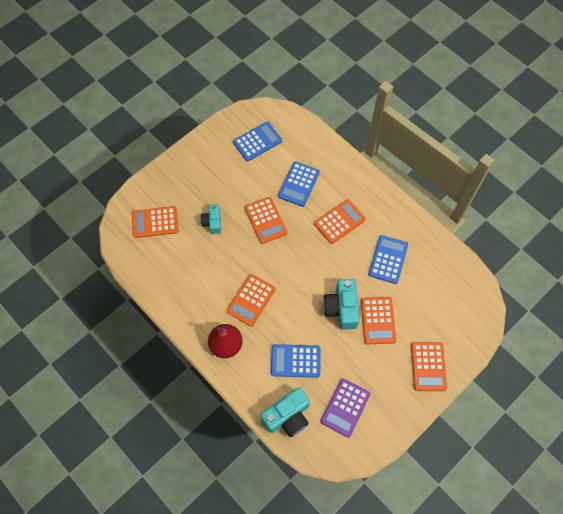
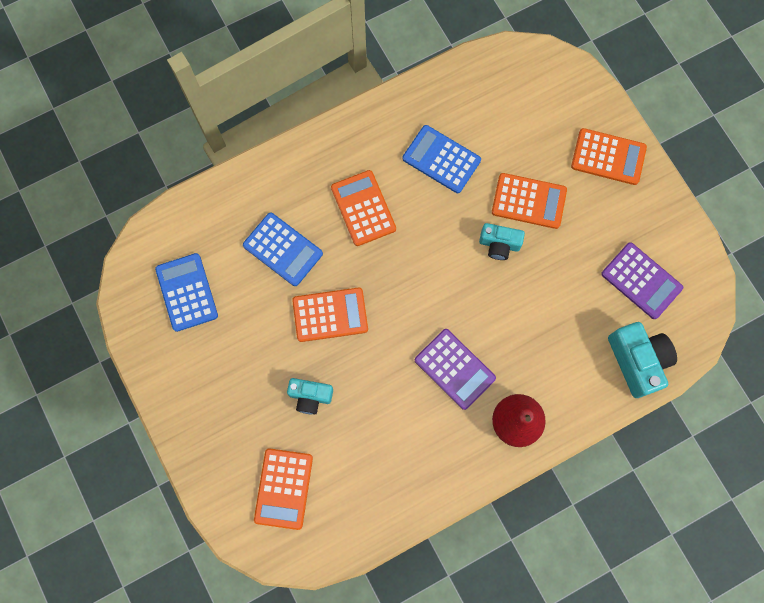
camera: 75 degrees left, 10 degrees up
orange calculator [227,274,276,327] -> purple calculator [415,329,496,410]
blue calculator [271,344,321,378] -> none
turquoise camera [323,279,360,330] -> turquoise camera [479,223,525,260], size x0.62

